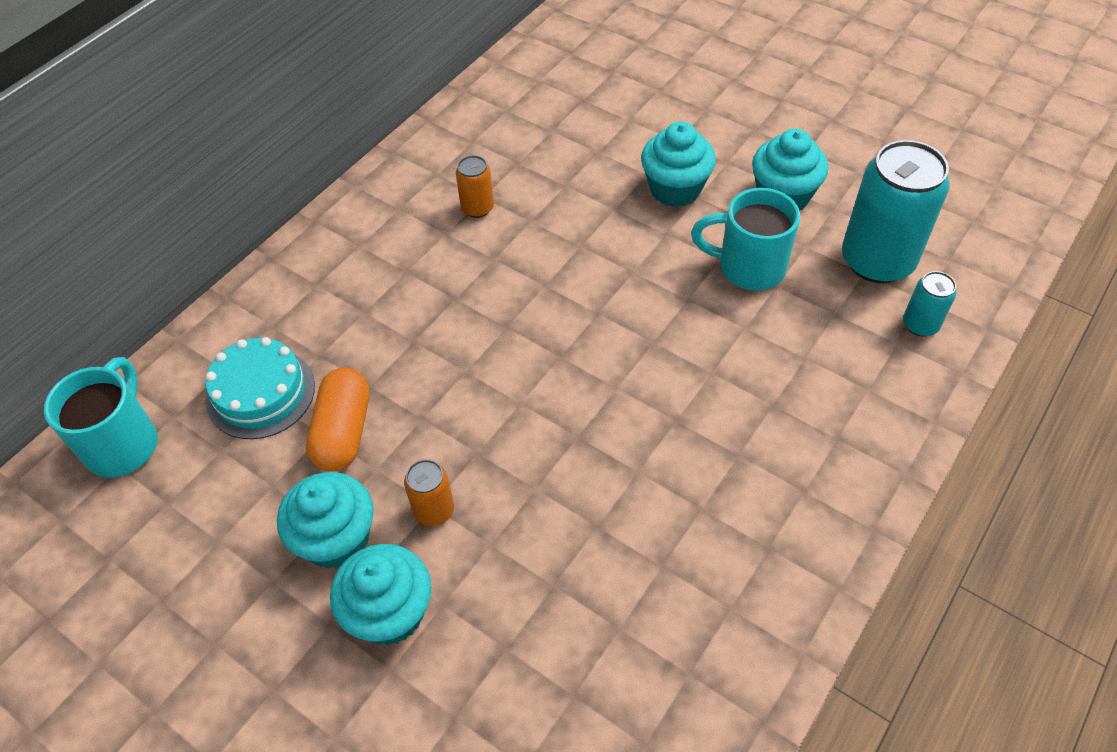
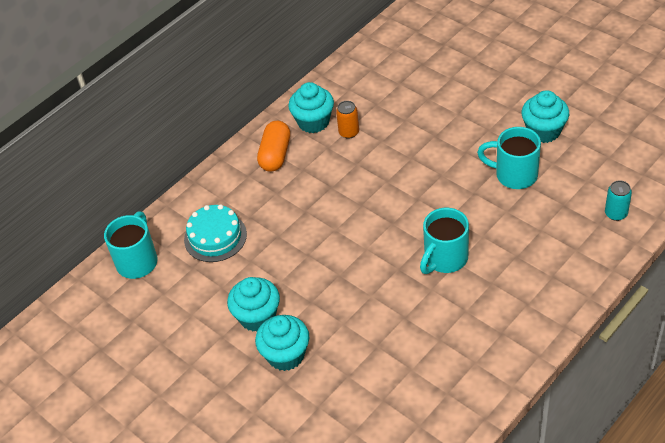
camera: 10 degrees right, 5 degrees down
orange capsule [306,368,369,471] -> orange capsule moved to [257,121,290,172]
orange can [404,459,454,526] -> none
turquoise cupcake [641,122,716,207] -> turquoise cupcake moved to [288,82,334,133]
turquoise can [842,140,950,283] -> none
none -> turquoise mug [420,208,469,274]

